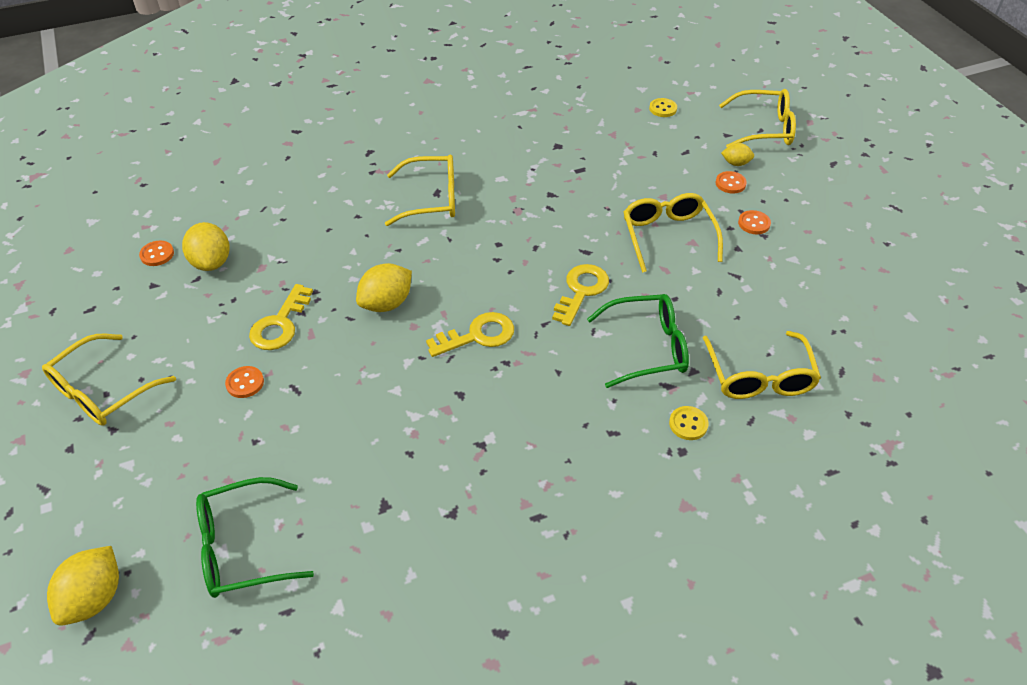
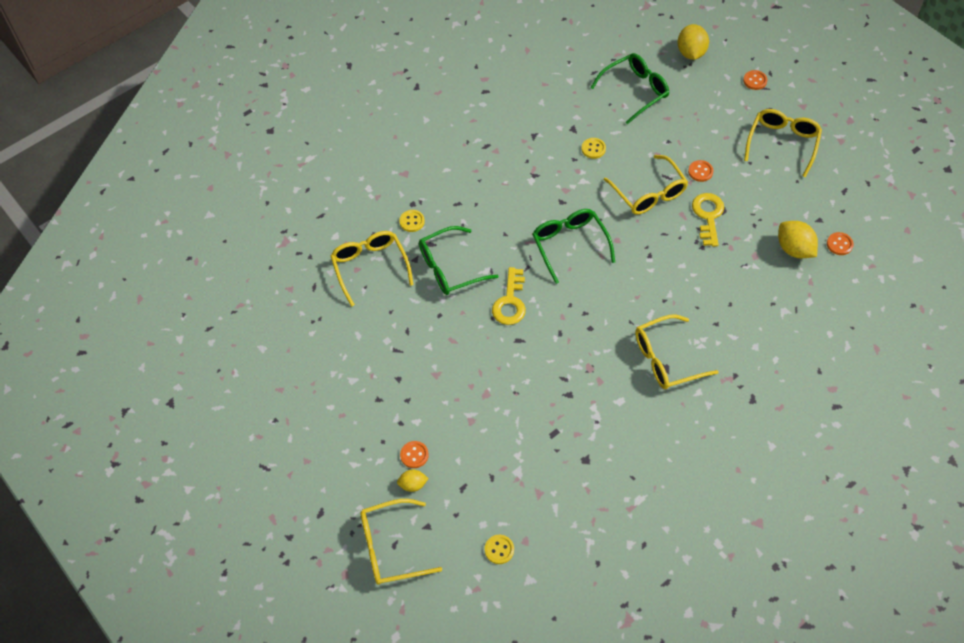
camera: 165 degrees right, 10 degrees up
yellow lemon [356,263,412,312] -> none
yellow key [426,312,514,357] -> green glasses [532,209,615,284]
yellow glasses [624,193,723,273] -> yellow glasses moved to [604,155,688,215]
orange button [738,210,771,234] -> orange button moved to [743,70,767,90]
none -> yellow button [582,138,606,159]

